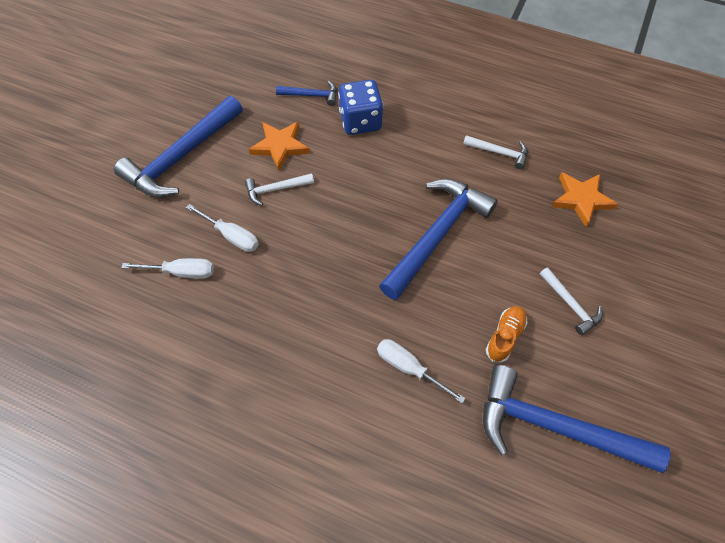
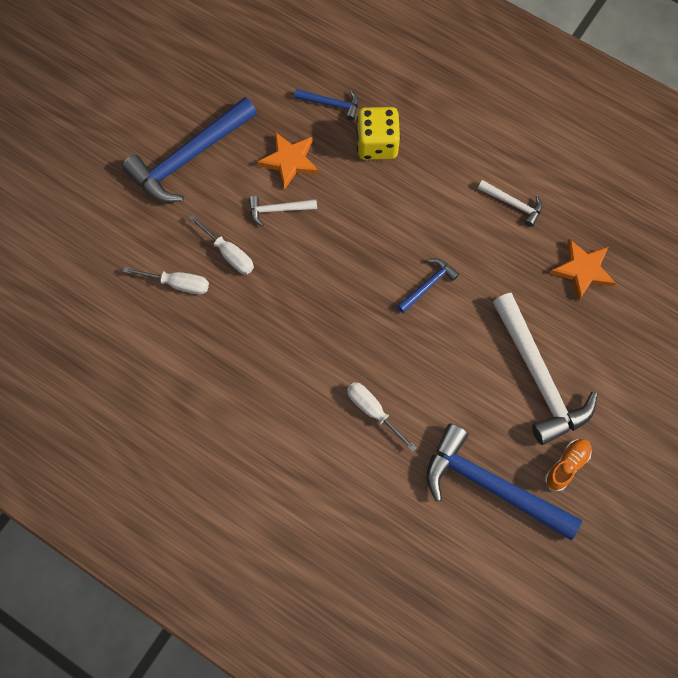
camera: 10 degrees right, 10 degrees up
blue dice [338,80,383,135] -> yellow dice [356,107,400,160]
blue hammer [379,179,498,300] -> blue hammer [397,258,459,313], size x0.47
orange shoe [486,306,528,363] -> orange shoe moved to [545,439,592,491]
white hammer [540,267,603,335] -> white hammer [493,293,598,445], size x2.13

